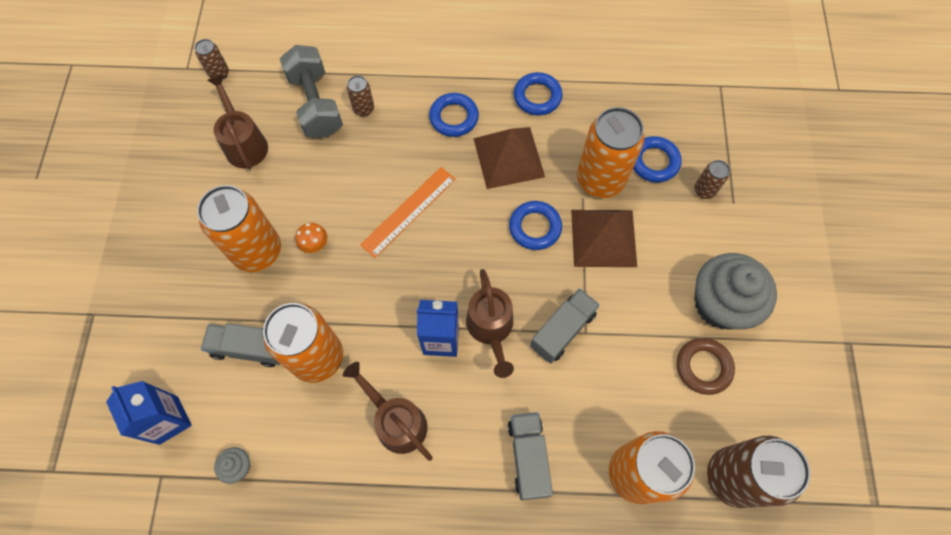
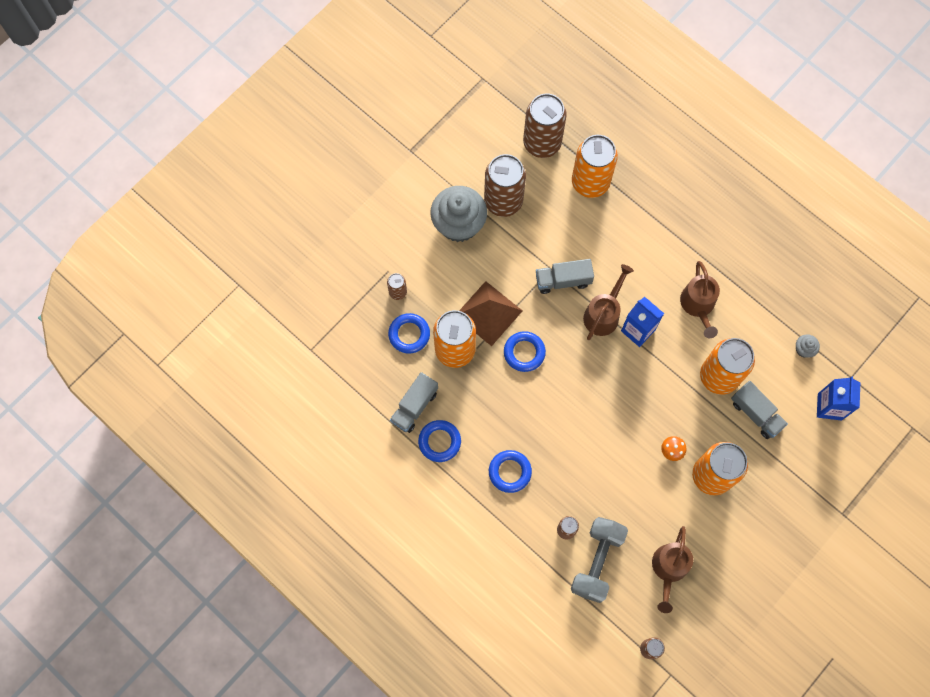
camera: 140 degrees left, 5 degrees up
orange ruler [360,167,456,258] -> none
brown pyramid [473,127,545,189] -> none
grey truck [508,412,553,500] -> grey truck moved to [390,372,438,433]
brown ring [677,338,735,395] -> brown can [484,154,526,217]

